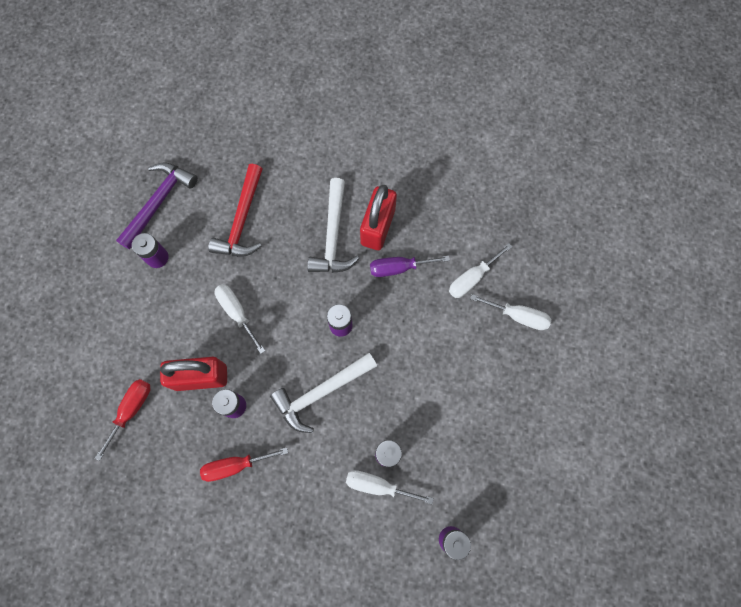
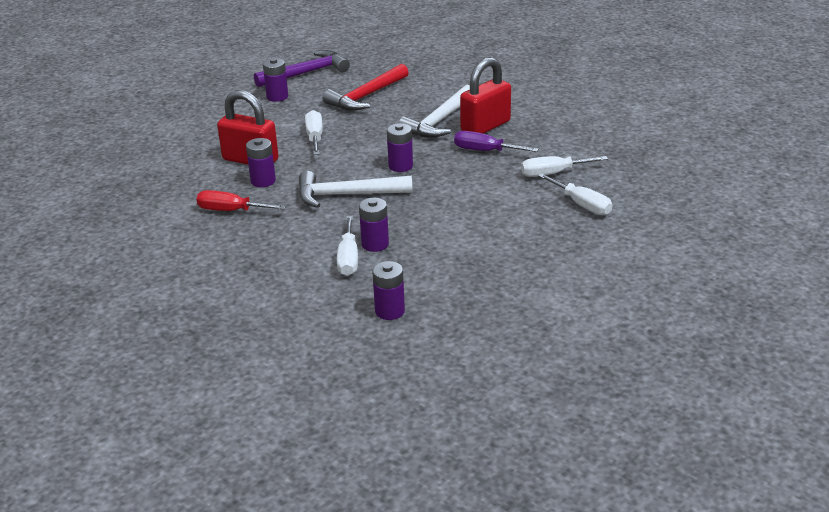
camera: 30 degrees right, 40 degrees down
red screwdriver [95,379,150,461] -> none
white screwdriver [346,470,434,504] -> white screwdriver turned 135 degrees counterclockwise [337,216,358,276]

